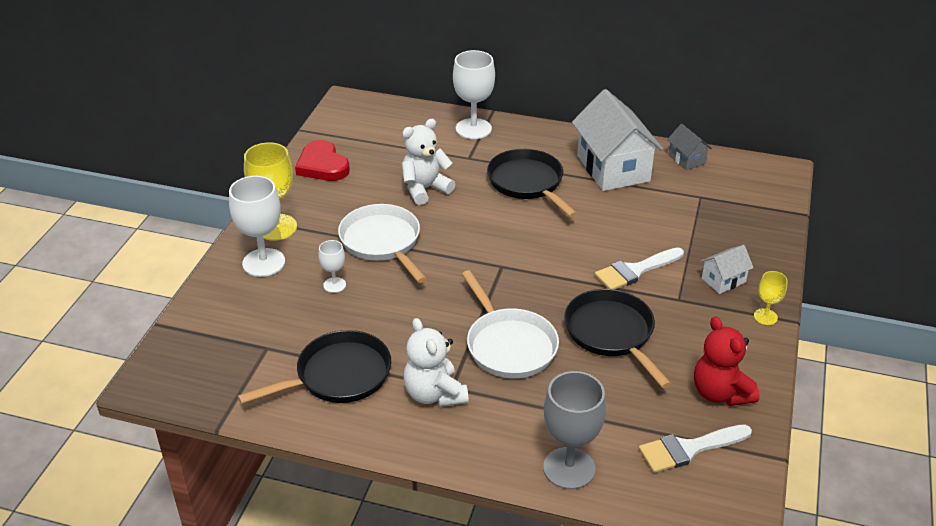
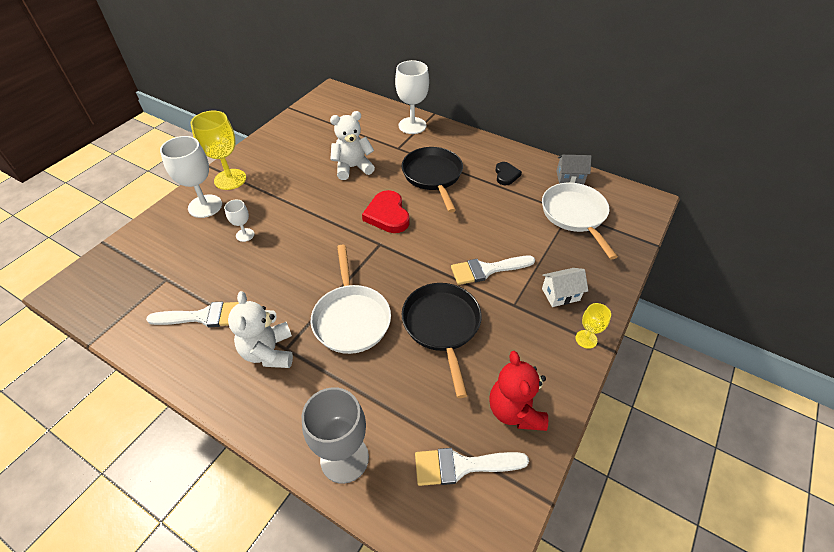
camera: 15 degrees right, 10 degrees up
black pan [238,330,391,404] -> white brush [146,302,239,327]
red heart [295,140,350,181] -> red heart moved to [362,190,410,233]
white pan [338,204,427,283] -> white pan moved to [542,183,618,259]
white house [572,89,663,191] -> black heart [495,162,522,185]
grey house [667,124,712,170] -> grey house turned 75 degrees counterclockwise [557,155,591,184]

